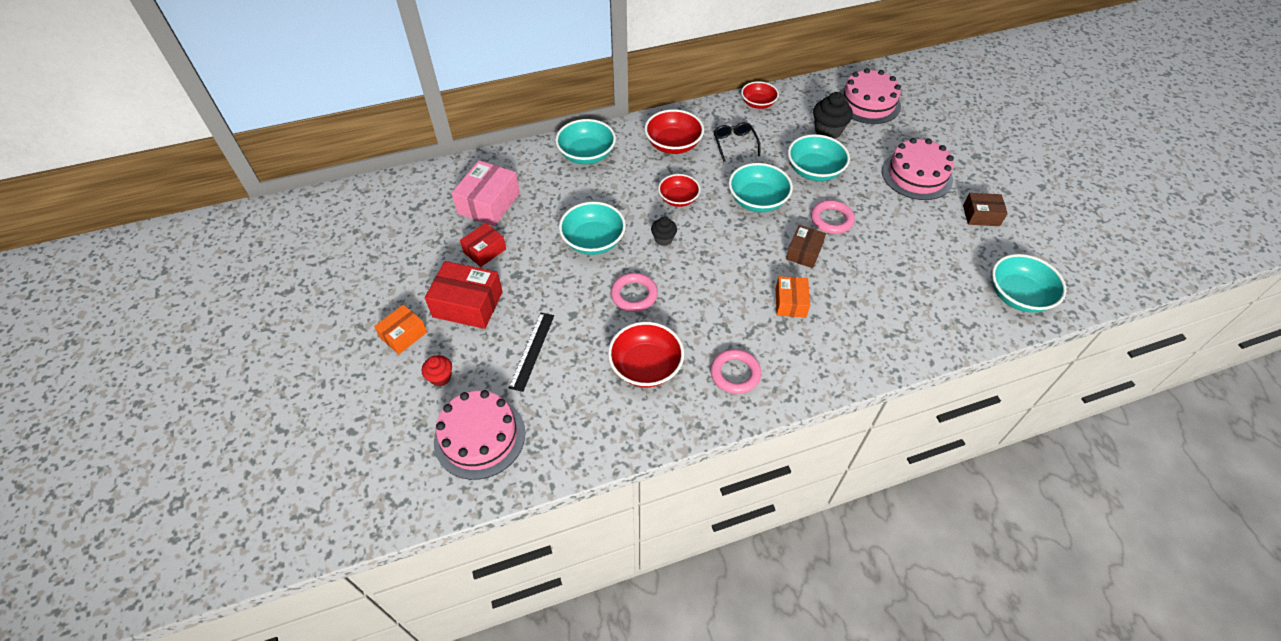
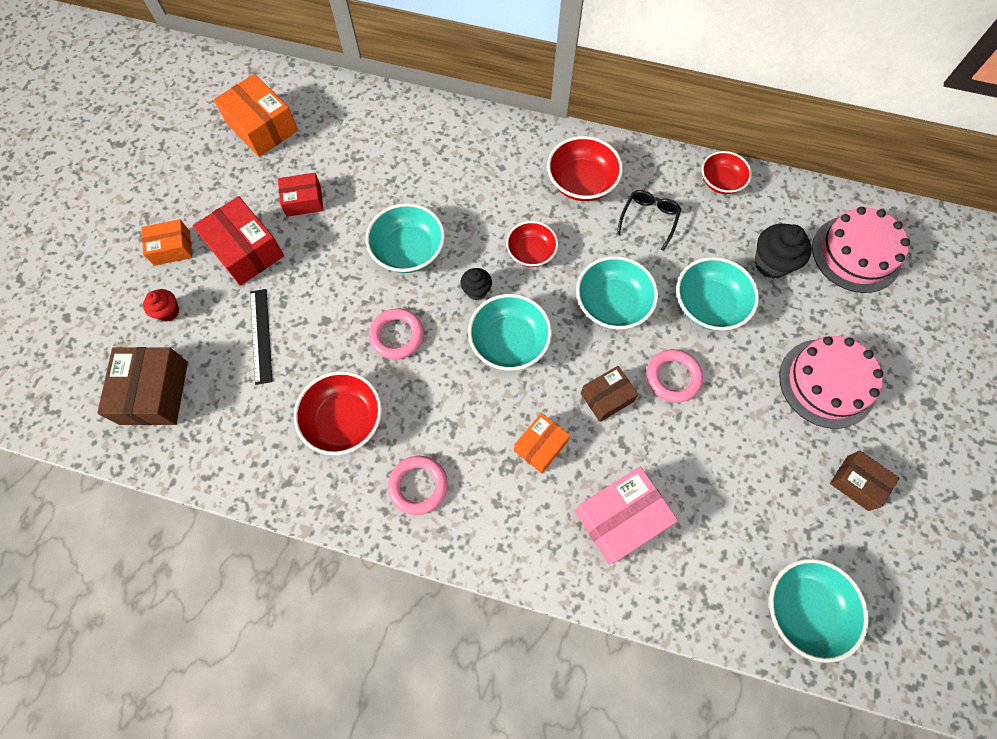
camera: 35 degrees right, 15 degrees up
pink cake [434,390,525,480] -> brown box [97,347,188,425]
pink box [451,160,520,226] -> pink box moved to [575,466,678,565]
black ruler [509,312,554,392] -> black ruler turned 60 degrees counterclockwise [250,289,273,385]
turquoise bowl [555,119,616,164] -> turquoise bowl moved to [468,294,552,371]
none -> orange box [214,74,298,157]

